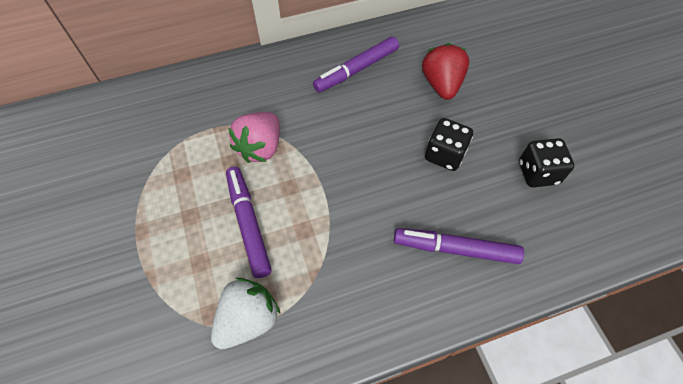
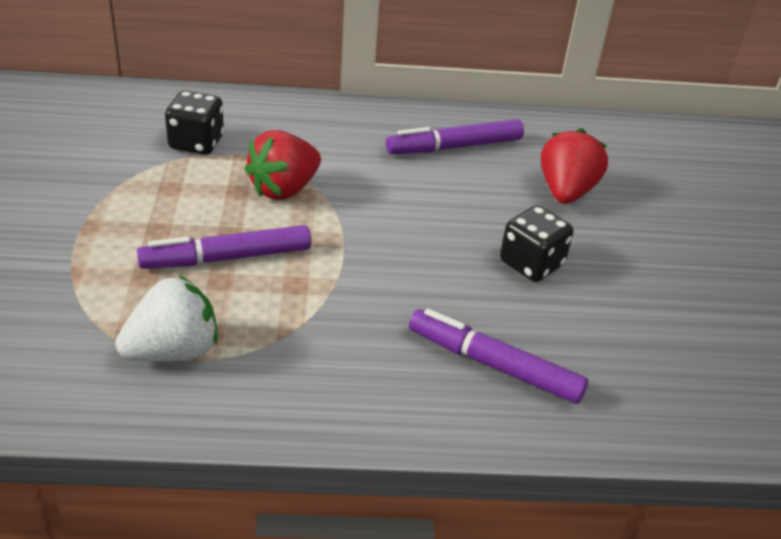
camera: 15 degrees right, 20 degrees down
purple marker [226,167,272,278] -> purple marker turned 105 degrees counterclockwise [137,225,311,269]
pink strawberry [228,112,280,163] -> red strawberry [245,130,321,200]
black dice [519,138,574,188] -> black dice moved to [165,91,224,155]

